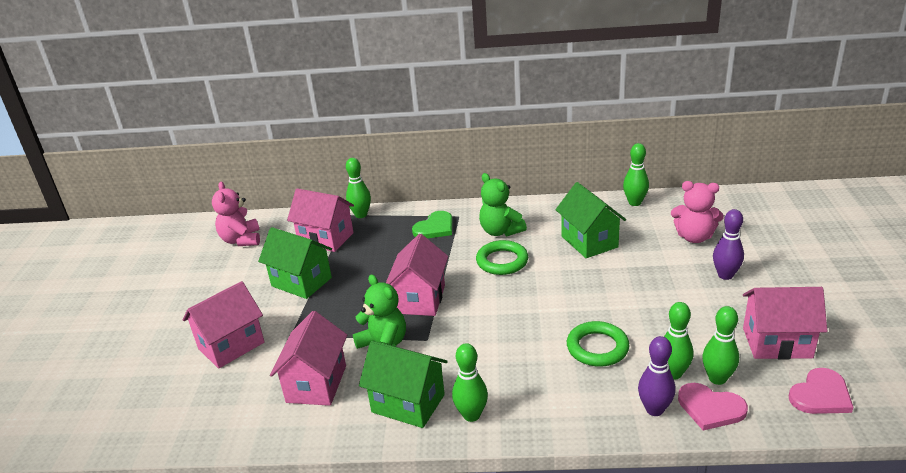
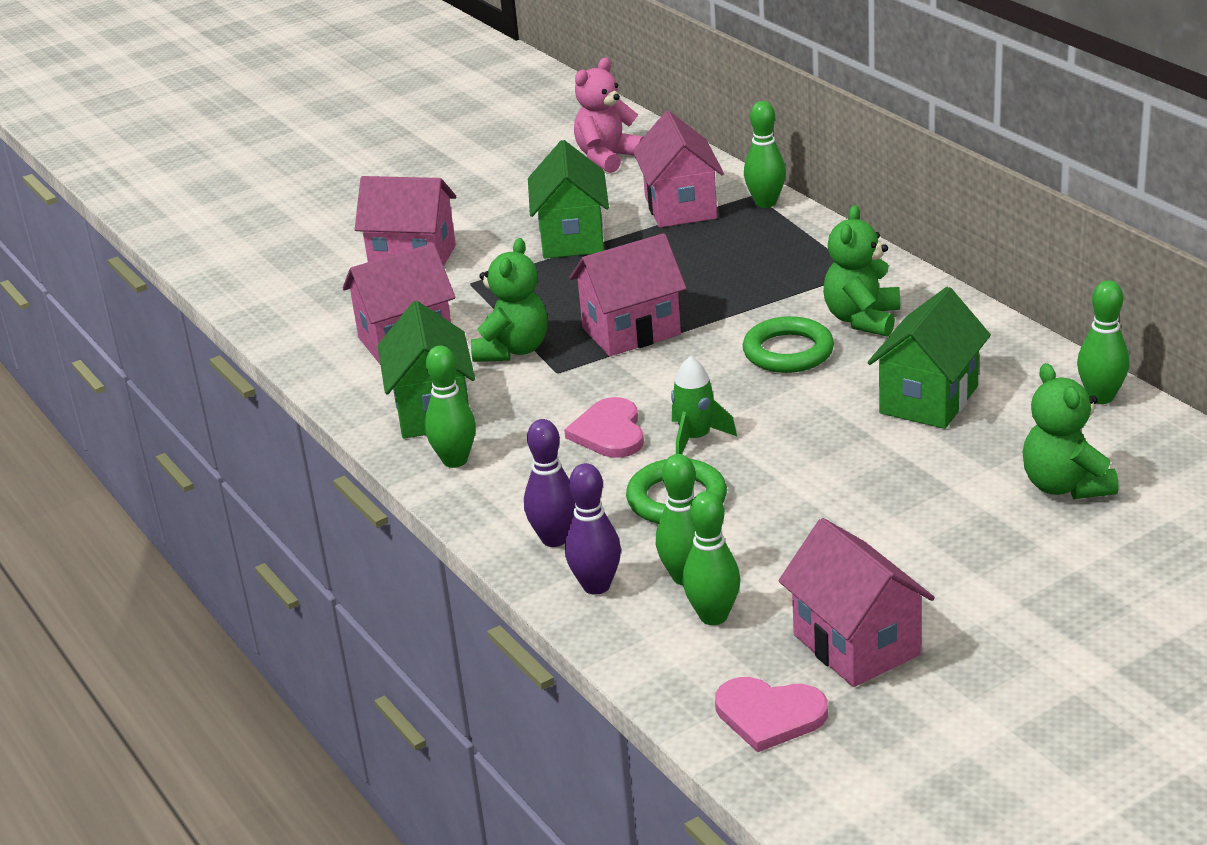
camera: 55 degrees right, 0 degrees up
green heart [412,211,452,238] -> none
pink teddy bear [671,181,724,243] -> green teddy bear [1023,363,1119,499]
pink heart [678,383,748,431] -> pink heart moved to [564,397,644,458]
purple bowling pin [713,209,744,280] -> purple bowling pin moved to [524,419,575,547]
none -> green rocket [671,356,737,454]

